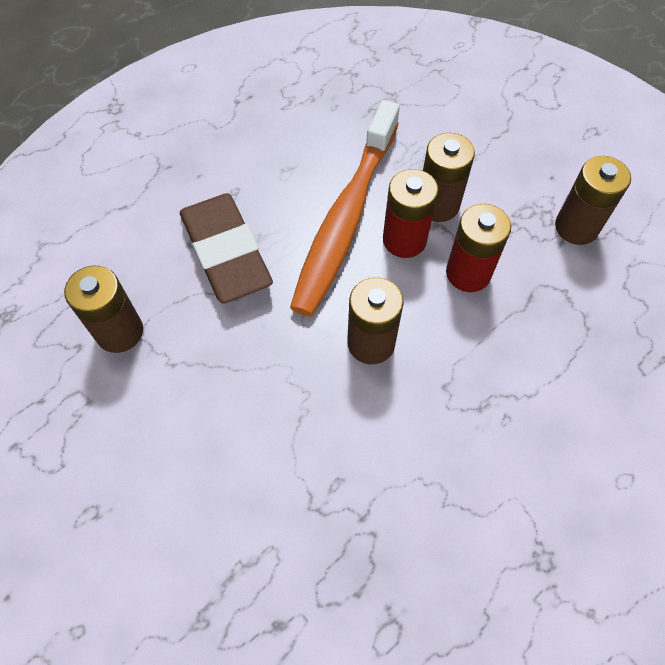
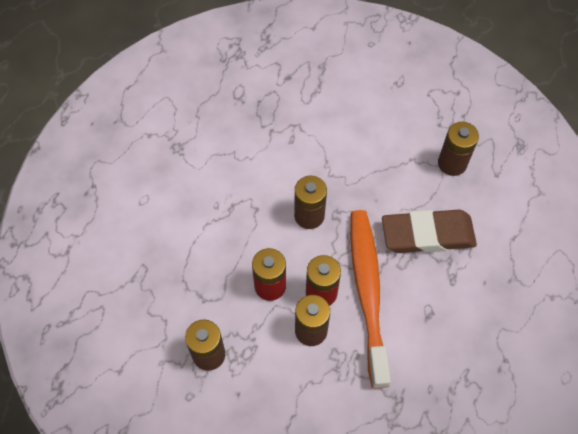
camera: 155 degrees right, 0 degrees up
brown eraser [180,193,273,304] -> brown eraser turned 45 degrees counterclockwise [382,210,477,253]

